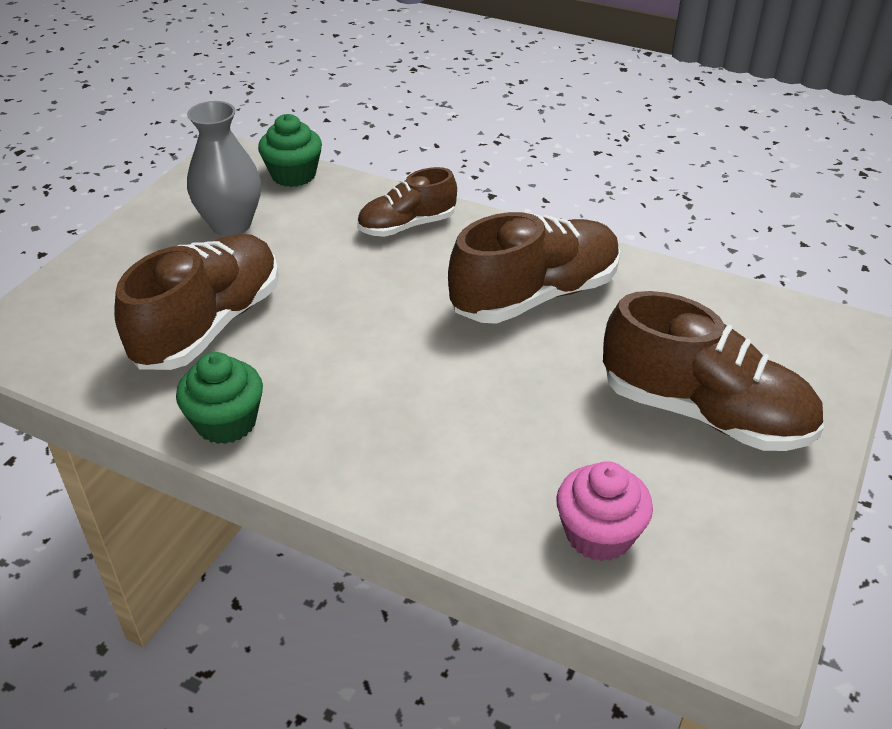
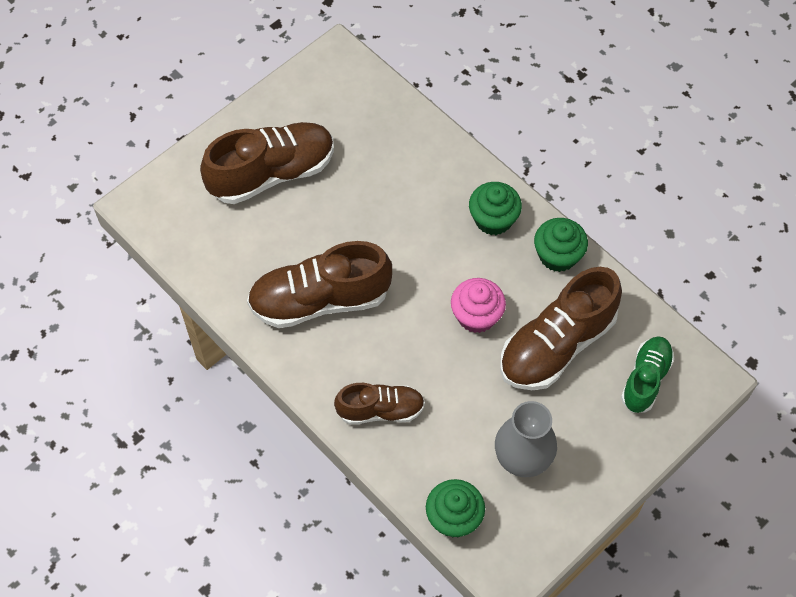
camera: 160 degrees left, 20 degrees up
pink cupcake [556,461,653,562] -> pink cupcake moved to [451,278,506,333]
brown shoe [603,291,824,451] -> brown shoe turned 105 degrees clockwise [200,122,334,204]
none -> green cupcake [469,182,522,235]
none -> green shoe [621,336,675,413]

